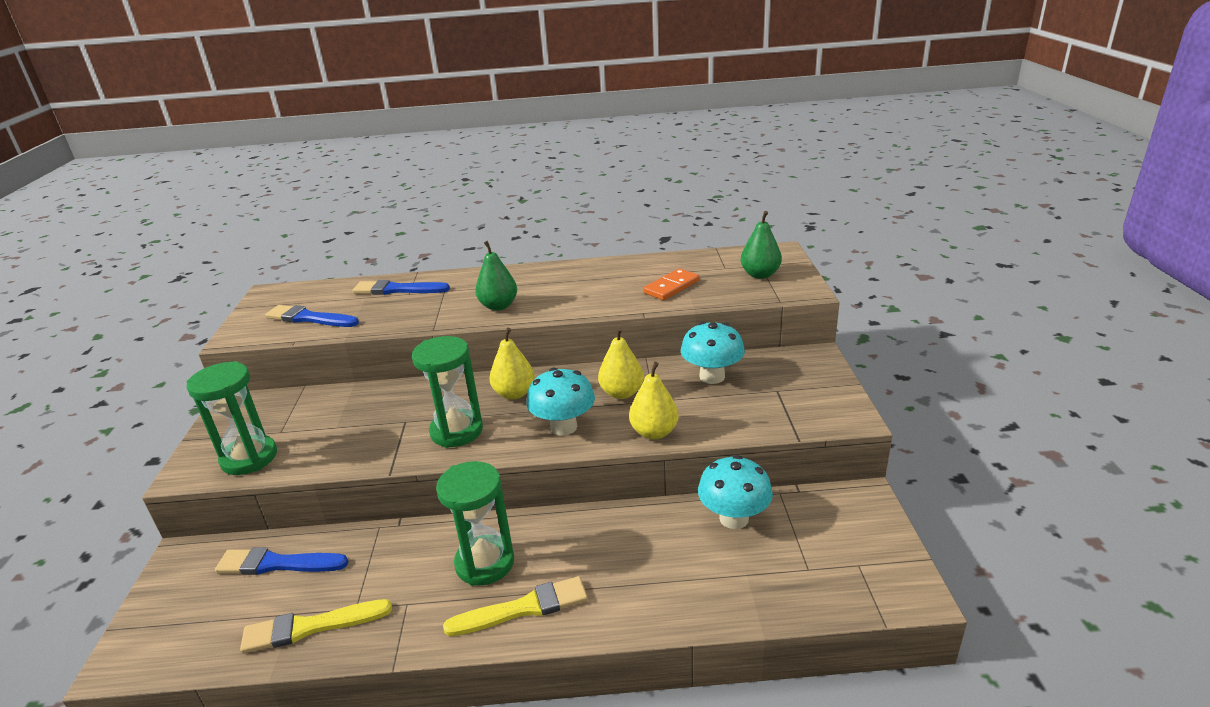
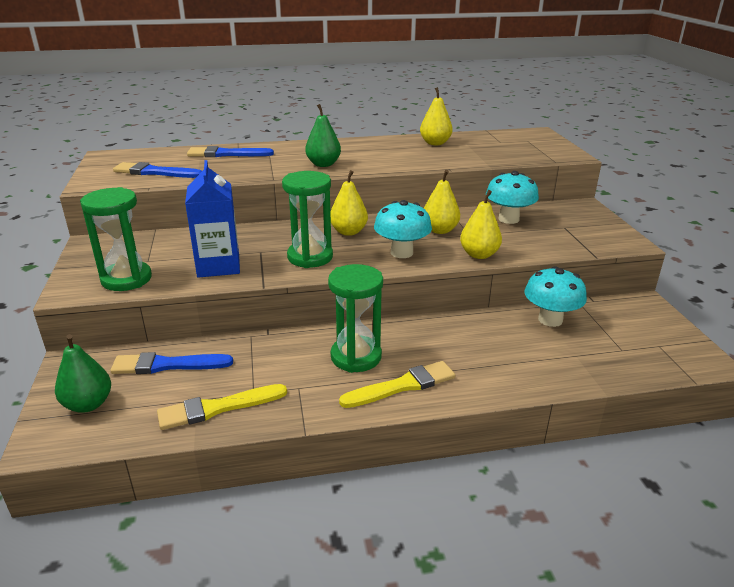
camera: 10 degrees left, 0 degrees up
orange domino [643,268,699,300] -> none
green pear [741,211,782,279] -> green pear moved to [55,334,111,413]
none -> blue carton [185,160,240,278]
none -> yellow pear [420,87,453,145]

